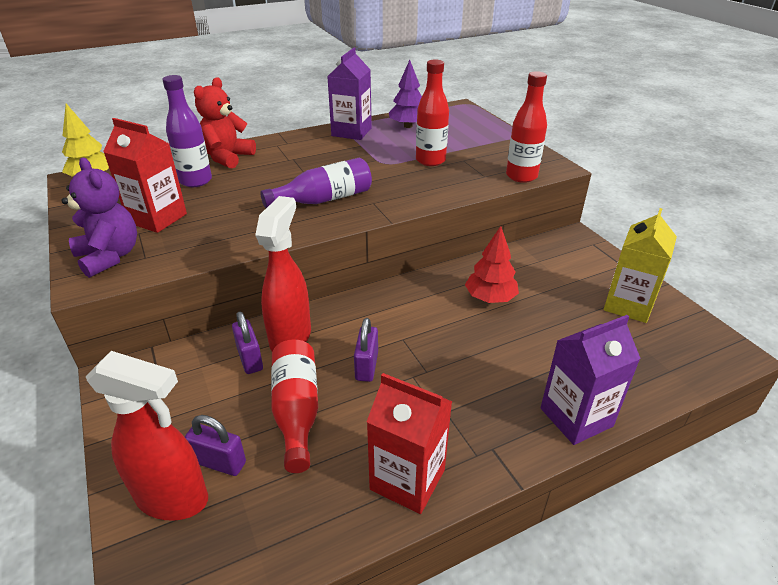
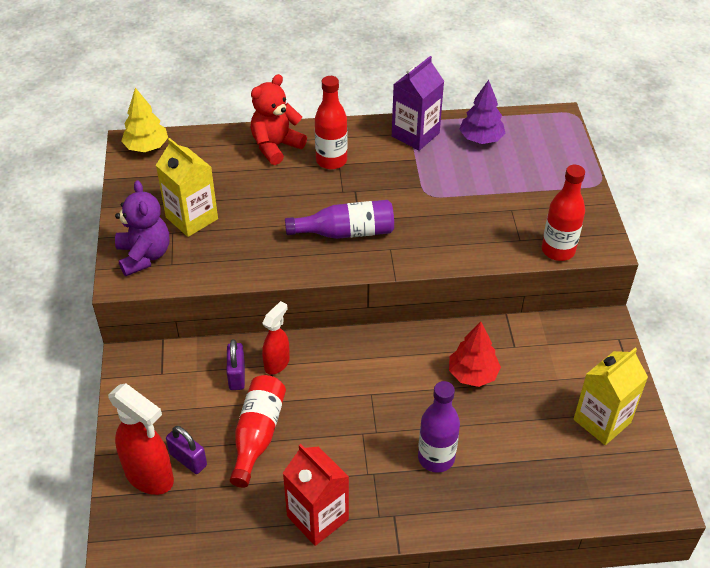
camera: 20 degrees right, 10 degrees up
red carton [103,118,187,233] -> yellow carton [156,138,218,237]
purple bottle [162,75,212,187] -> purple bottle moved to [418,381,460,473]
red spray bottle [255,196,311,351] -> red spray bottle [262,301,290,375], size x0.60
purple padlock [354,318,378,382] -> none
red bottle [416,59,449,166] -> red bottle moved to [315,76,347,169]
purple carton [540,315,641,445] -> none

